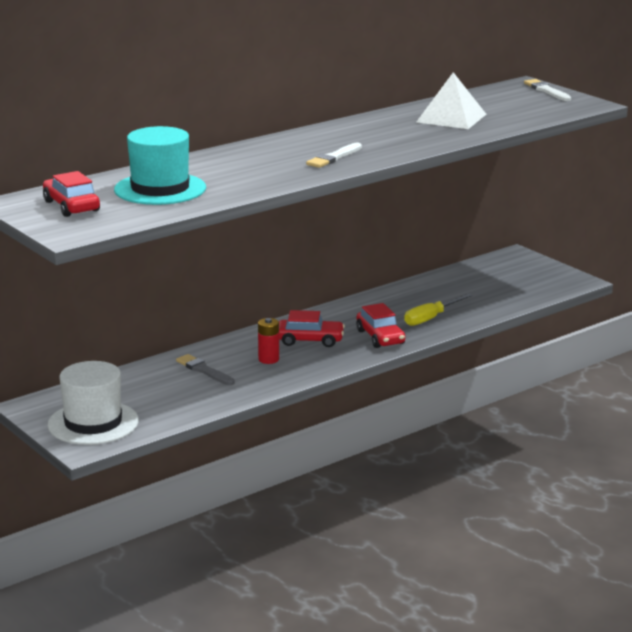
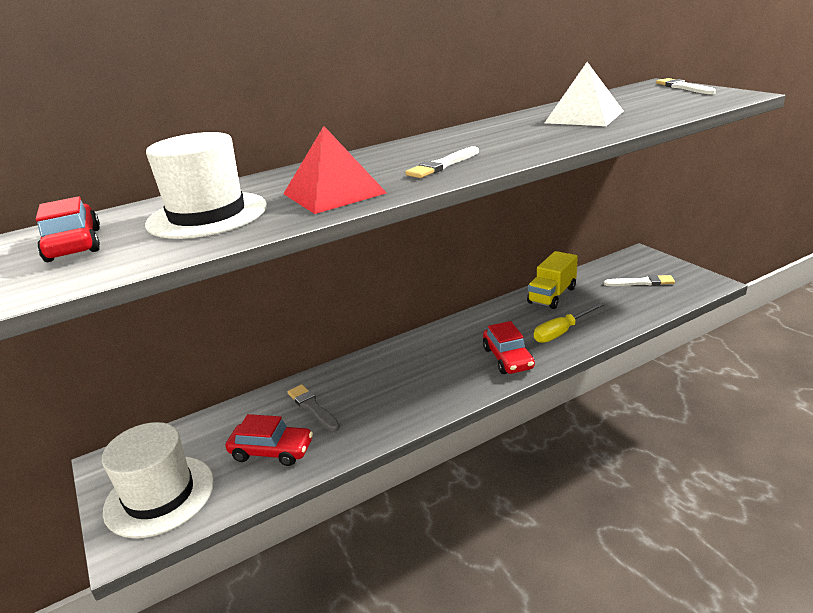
camera: 10 degrees right, 5 degrees up
turquoise hat [114,126,206,205] -> white hat [145,132,267,239]
red battery [258,318,279,364] -> none
red car [279,310,345,347] -> red car moved to [226,414,313,466]
none -> red pyramid [283,126,387,214]
none -> yellow truck [527,251,578,309]
none -> white brush [603,275,675,286]

